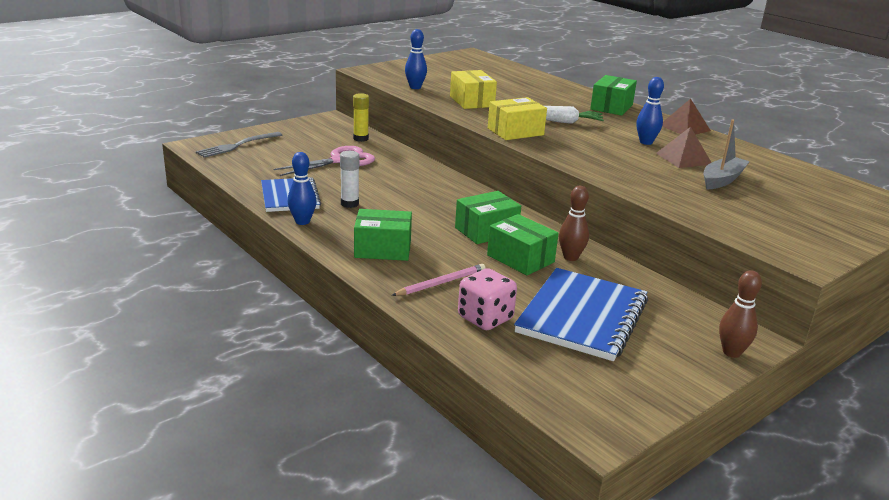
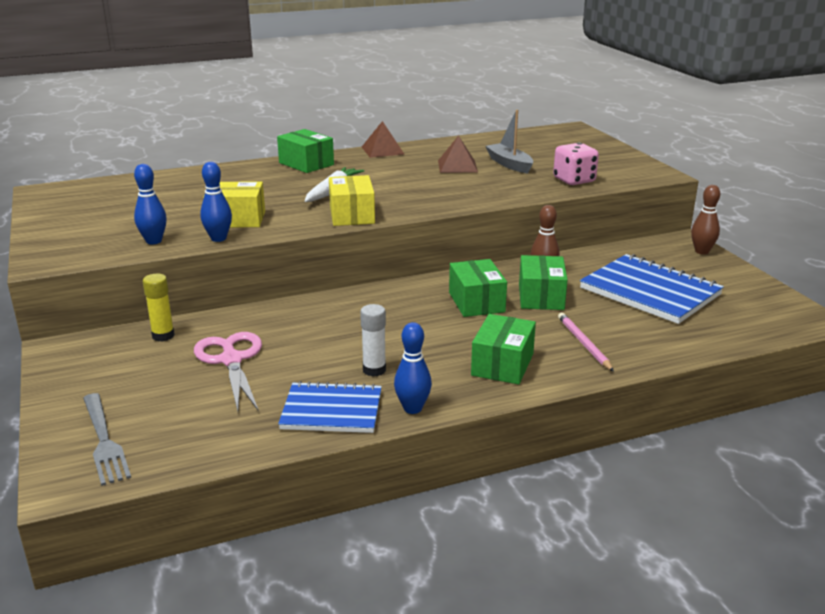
camera: 70 degrees left, 0 degrees up
pink dice [458,268,517,330] -> pink dice moved to [553,142,599,185]
green box [487,214,559,275] -> green box turned 60 degrees counterclockwise [519,255,568,310]
blue bowling pin [637,77,664,145] -> blue bowling pin moved to [200,162,232,242]

